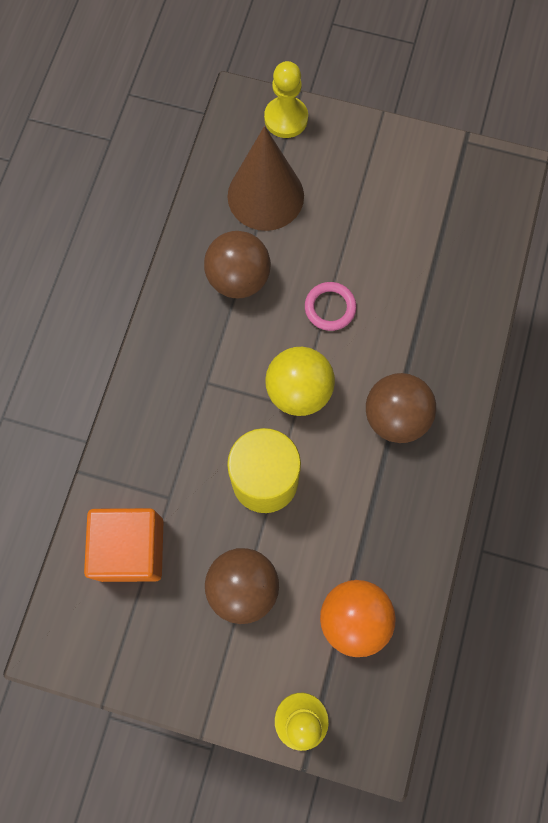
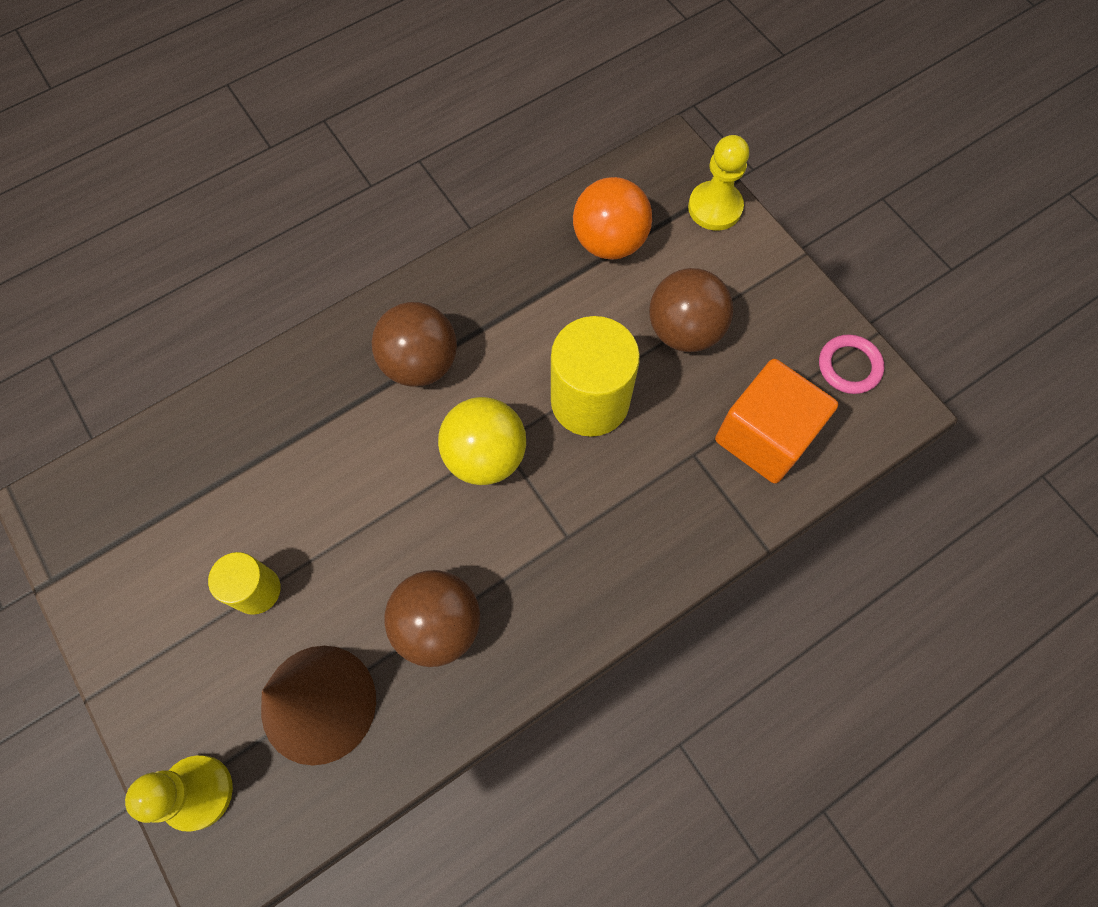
camera: 140 degrees left, 5 degrees down
pink ring [305,282,356,331] -> pink ring moved to [819,334,884,394]
none -> yellow cylinder [208,552,281,615]

